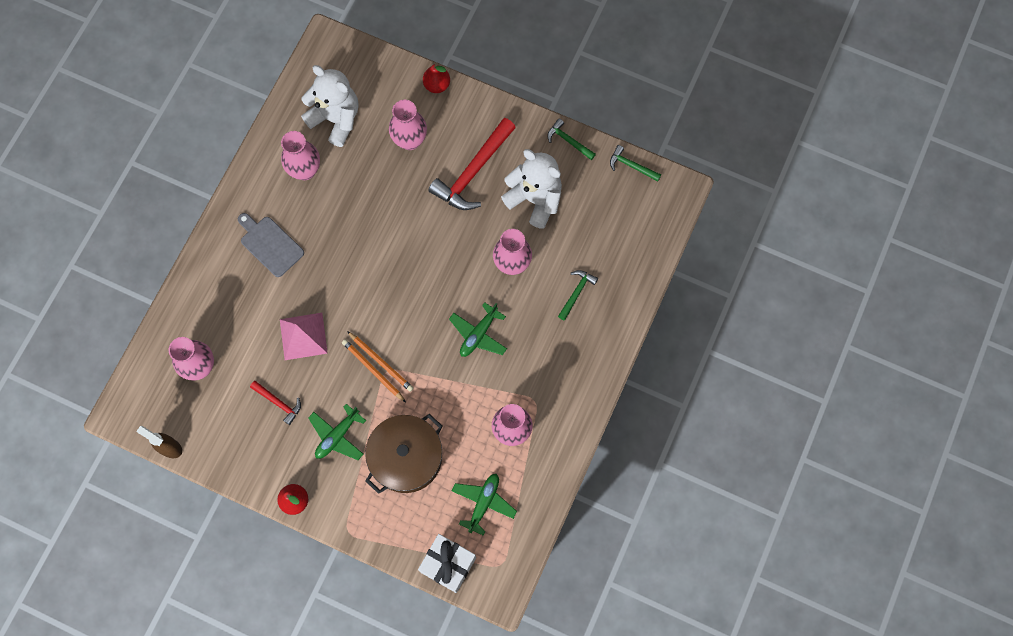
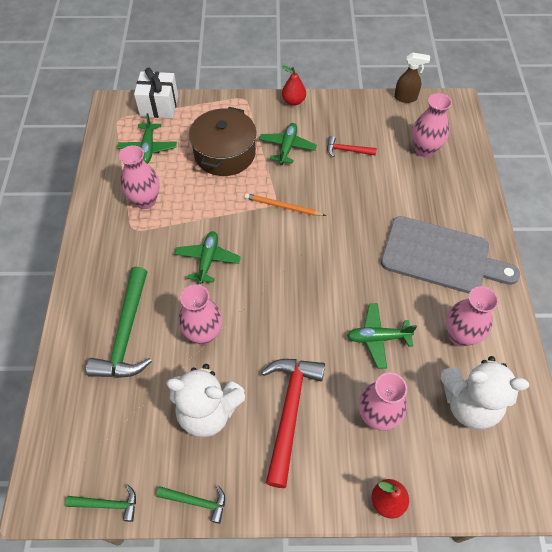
camera: 155 degrees right, 15 degrees down
grey cutting board [238,213,304,277] -> grey cutting board [381,216,520,294], size x1.69
pink pyramid [280,313,328,360] -> none
orange pencil [342,339,406,402] -> none
green hammer [558,270,598,320] -> green hammer [86,267,152,378], size x2.00
none -> green plane [347,303,417,369]

